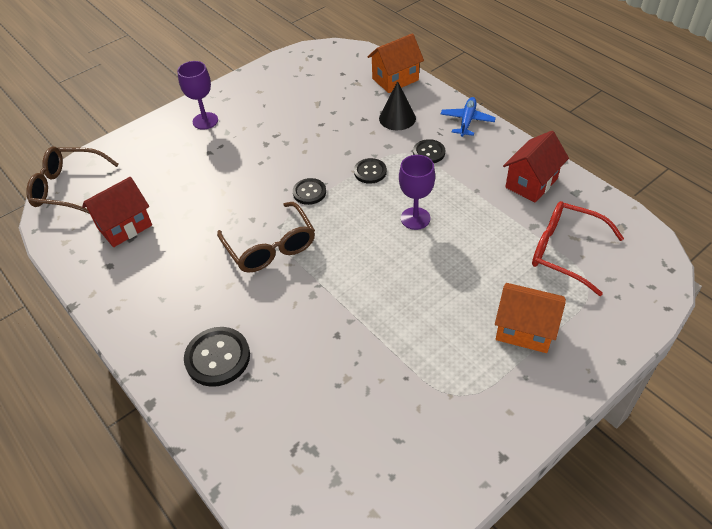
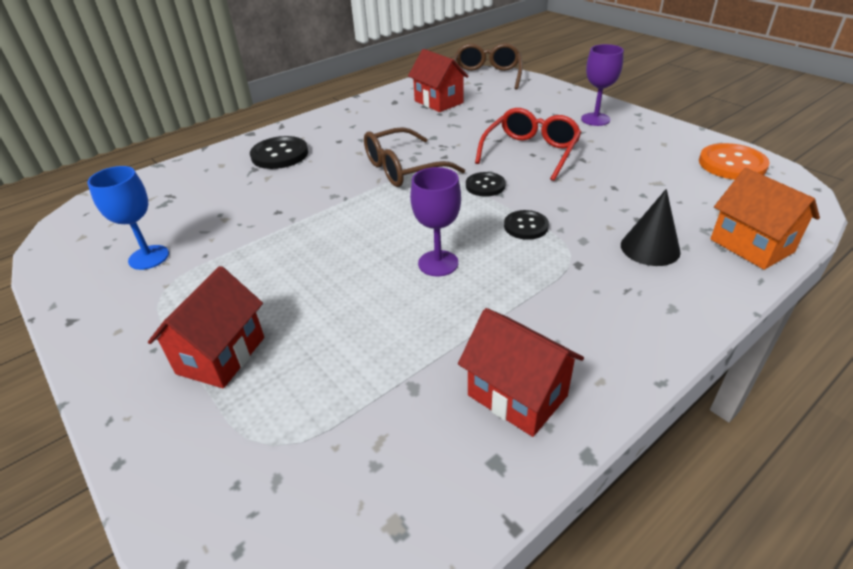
camera: 90 degrees right, 10 degrees down
black button [413,139,445,163] -> none
blue plane [440,97,496,137] -> none
orange house [495,283,566,353] -> red house [148,266,264,388]
red glasses [532,201,624,296] -> red glasses moved to [475,108,581,181]
none -> blue goblet [87,166,169,270]
none -> orange button [699,143,770,180]

